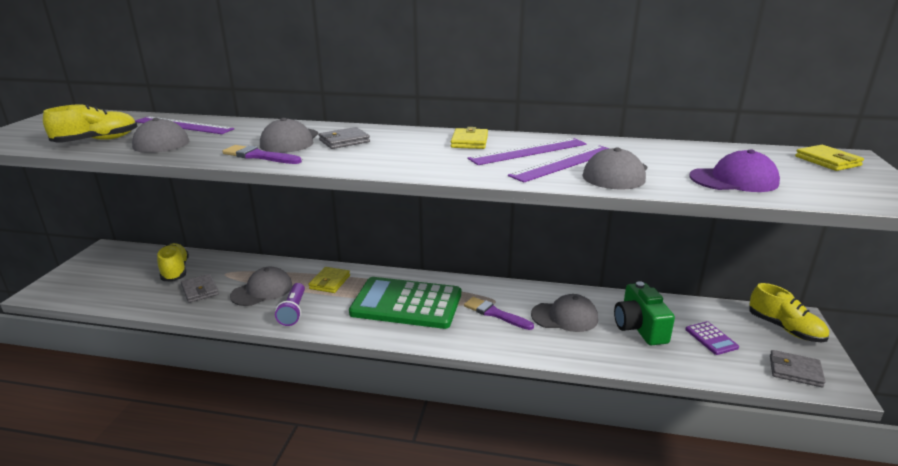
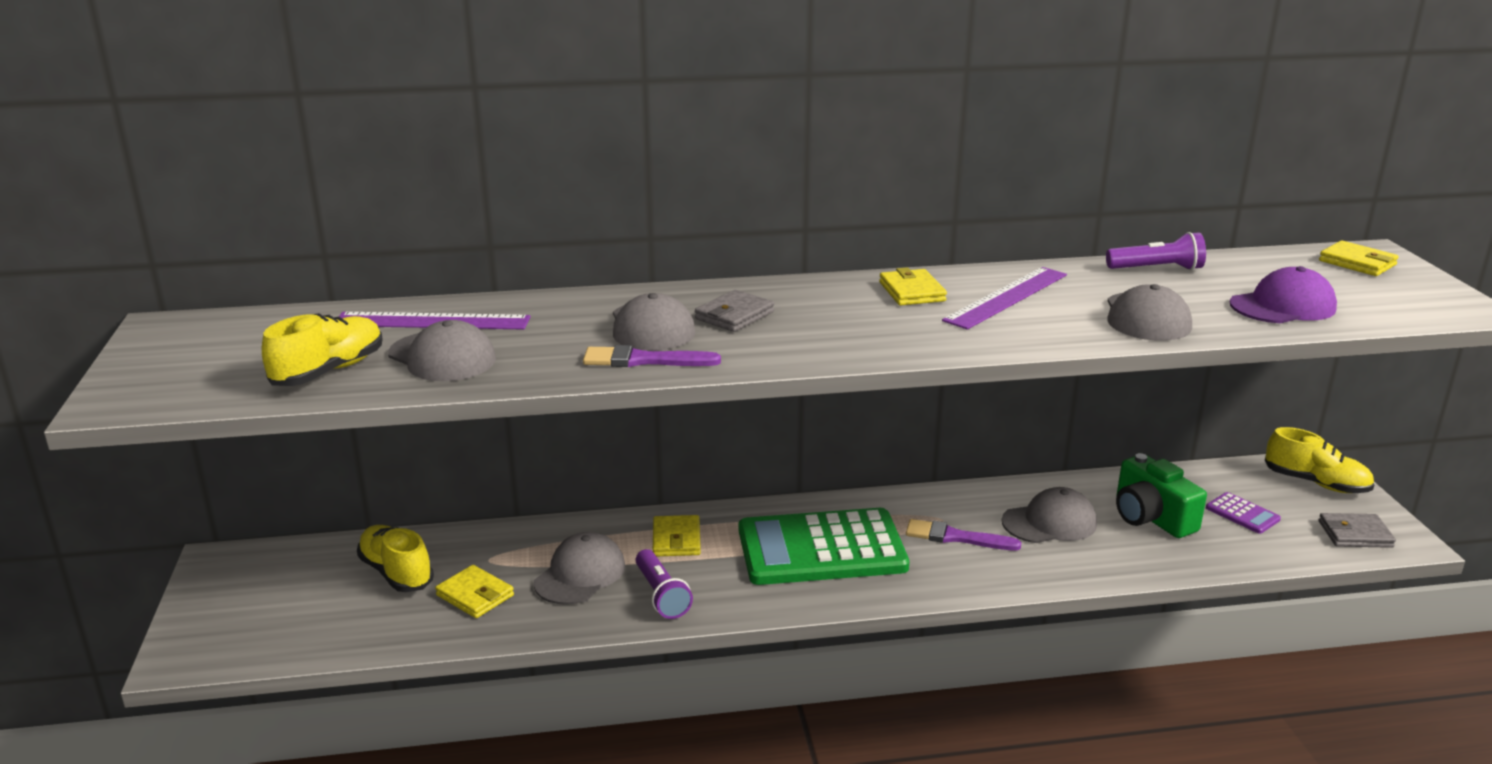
camera: 20 degrees left, 0 degrees up
grey wallet [181,274,219,303] -> yellow wallet [435,565,514,618]
purple ruler [508,145,610,183] -> none
none -> purple flashlight [1106,232,1206,270]

